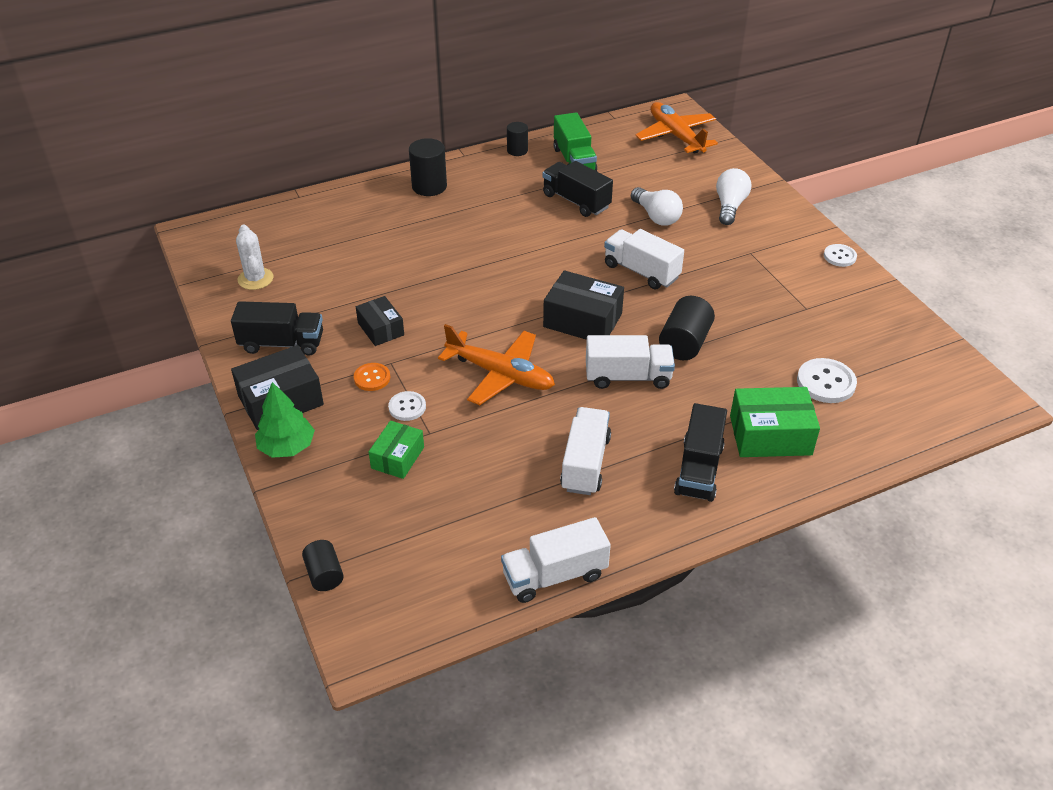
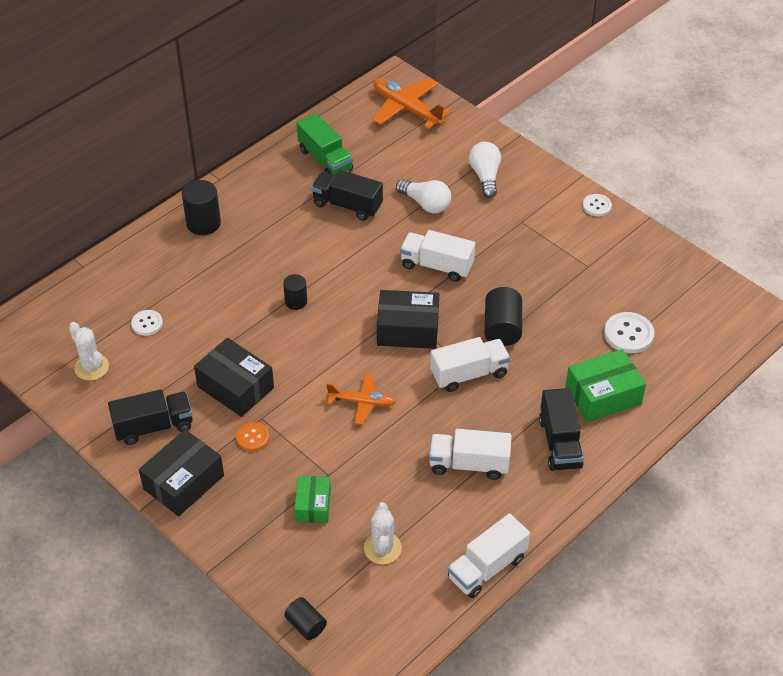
camera: 20 degrees left, 5 degrees up
green tree [255,382,315,458] -> none
black box [356,296,404,346] -> black box [194,338,274,417], size x1.60
white button [388,391,426,421] -> white button moved to [131,310,163,336]
orange plane [438,324,555,405] -> orange plane [326,373,396,425], size x0.62
black cylinder [507,122,528,156] -> black cylinder moved to [283,274,307,310]
white truck [560,407,611,495] -> white truck turned 75 degrees counterclockwise [429,429,512,480]
none -> white cactus [364,502,402,564]

